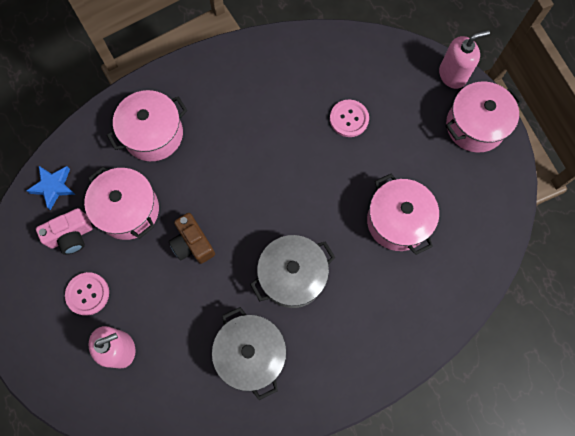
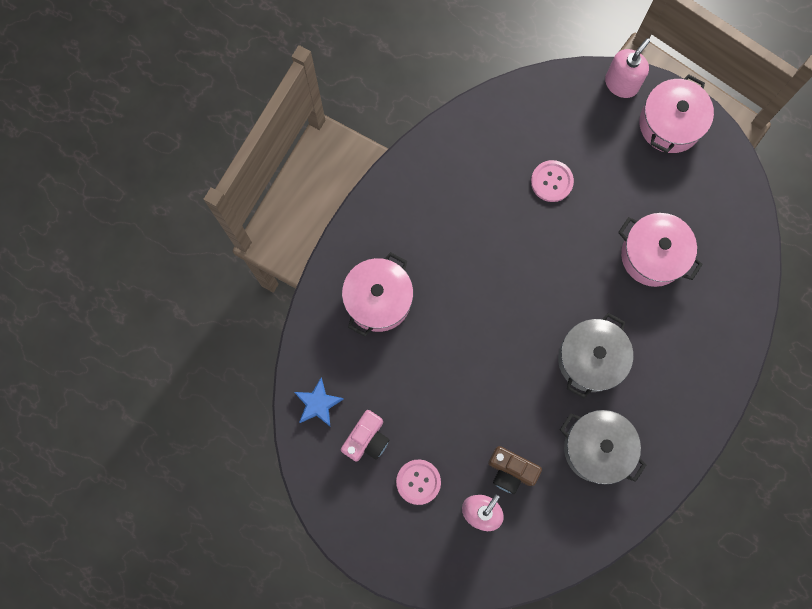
camera: 30 degrees left, 5 degrees up
pink pot [84,167,159,240] -> none
brown camera [169,213,215,264] -> brown camera moved to [488,446,542,494]

